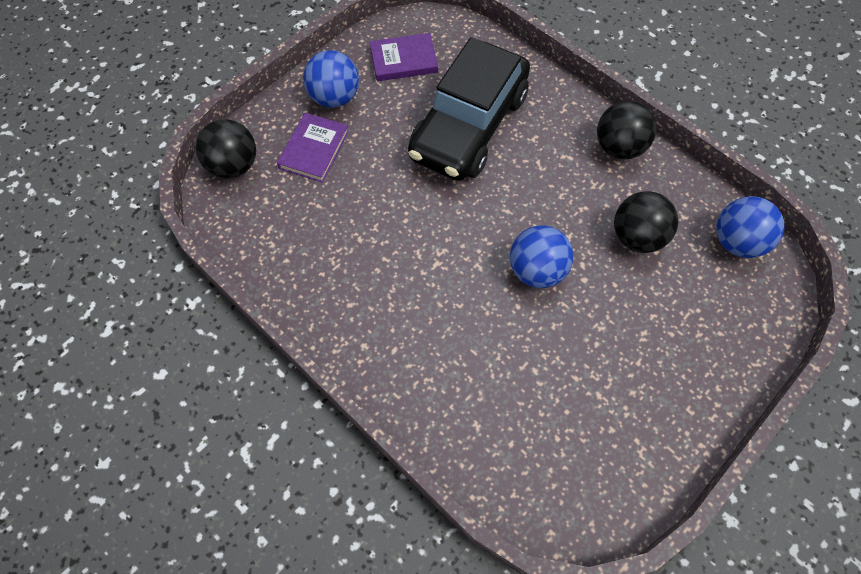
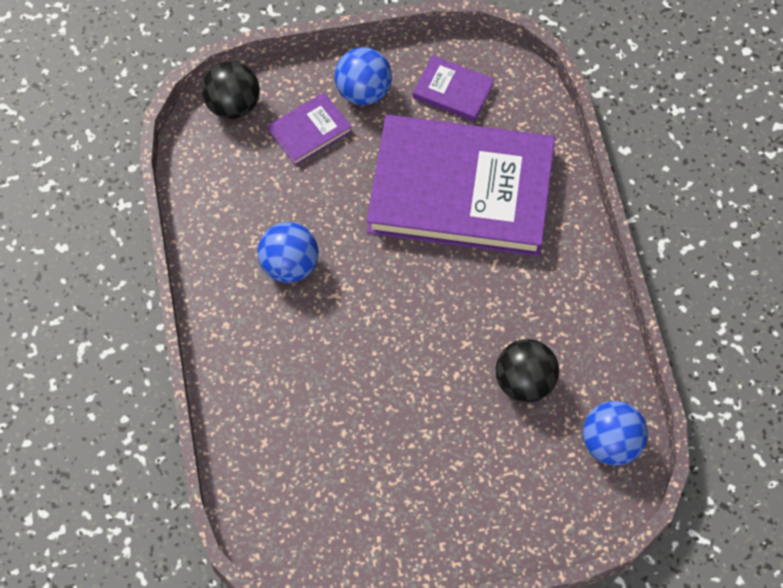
camera: 35 degrees right, 0 degrees up
black car [408,37,530,181] -> purple book [367,115,555,256]
blue ball [510,225,573,288] -> blue ball moved to [257,222,319,283]
black ball [597,101,656,159] -> none

